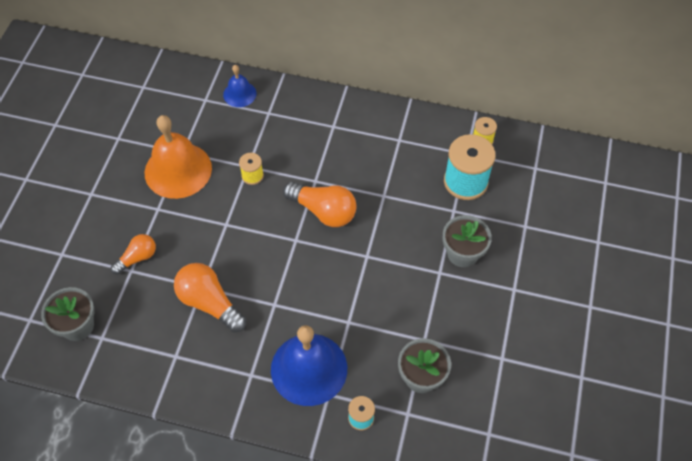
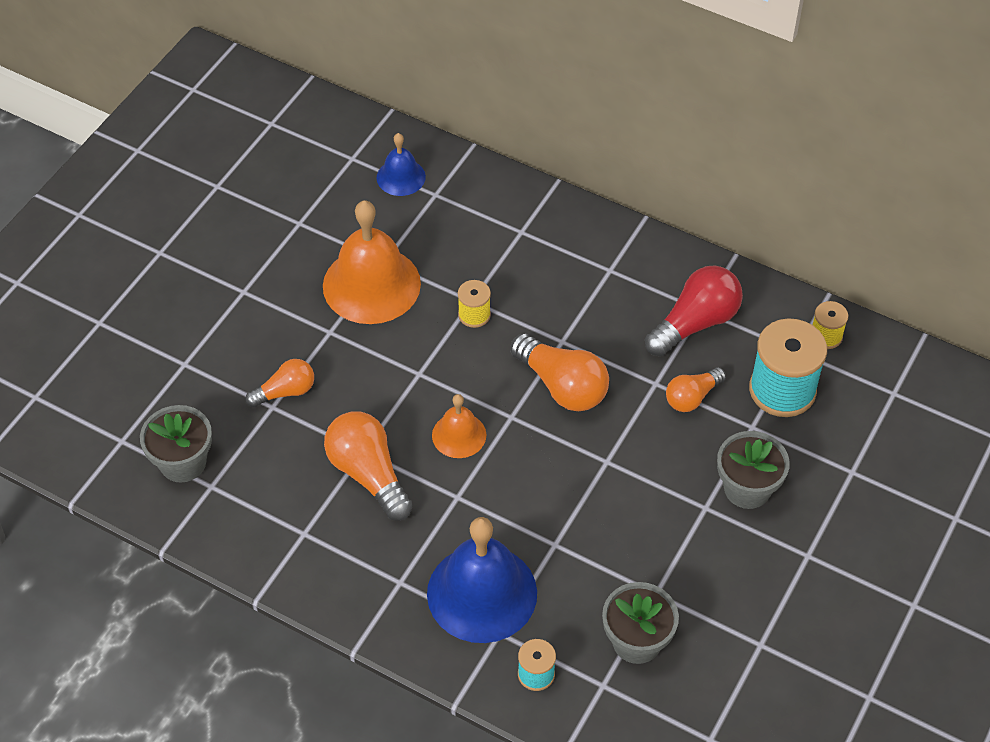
camera: 15 degrees right, 5 degrees down
blue bell [223,65,257,107] -> blue bell moved to [377,133,426,196]
none -> orange bell [432,394,486,458]
none -> red light bulb [645,266,743,356]
none -> orange light bulb [666,367,726,412]

